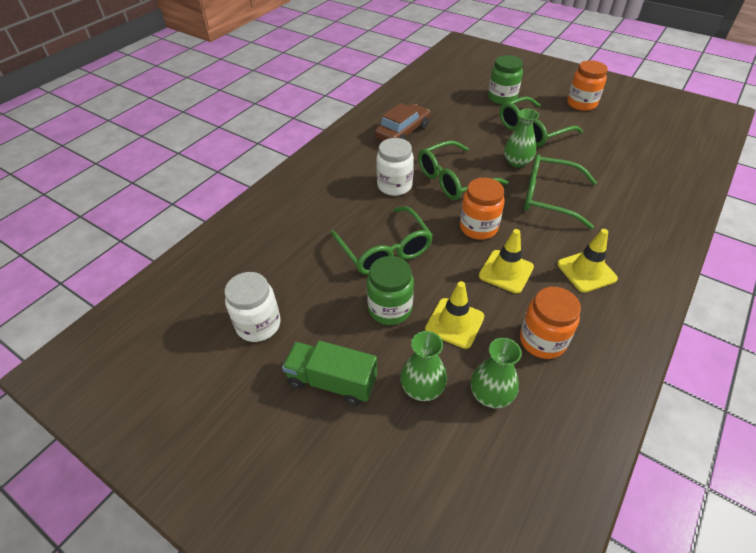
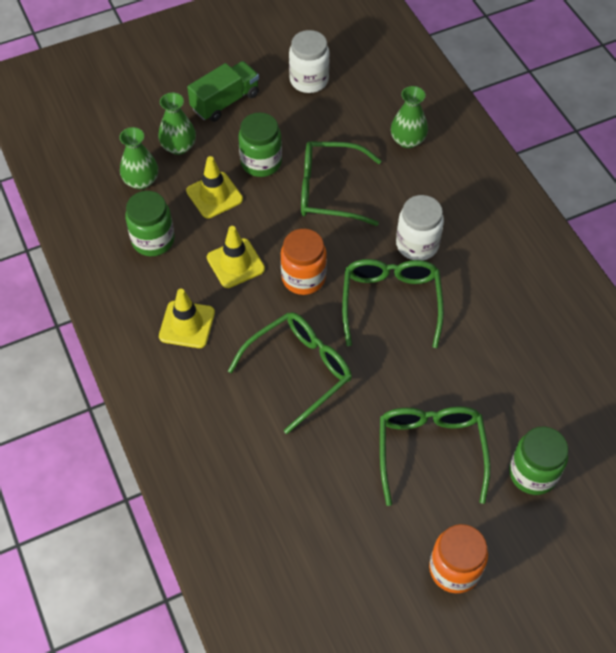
camera: 120 degrees right, 10 degrees up
brown car [375,103,430,141] -> none
green vase [504,109,539,168] -> green vase moved to [391,86,428,148]
orange jar [520,287,581,359] -> green jar [125,191,174,256]

